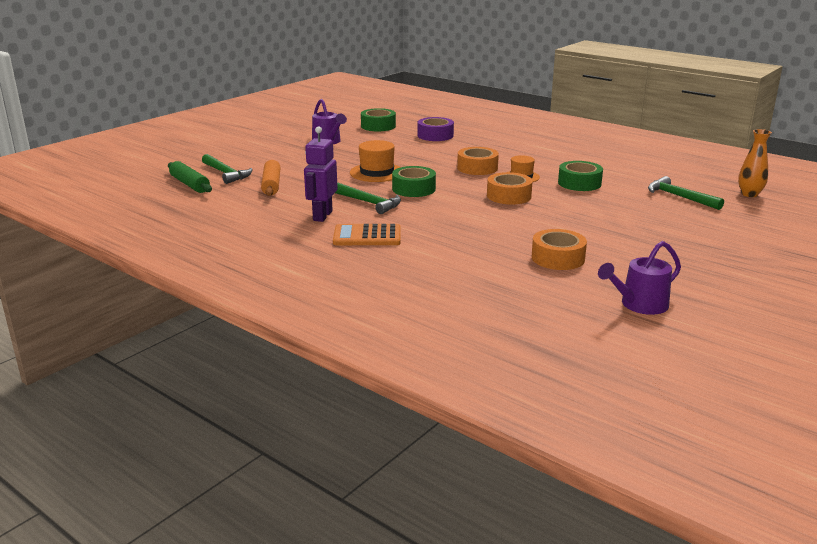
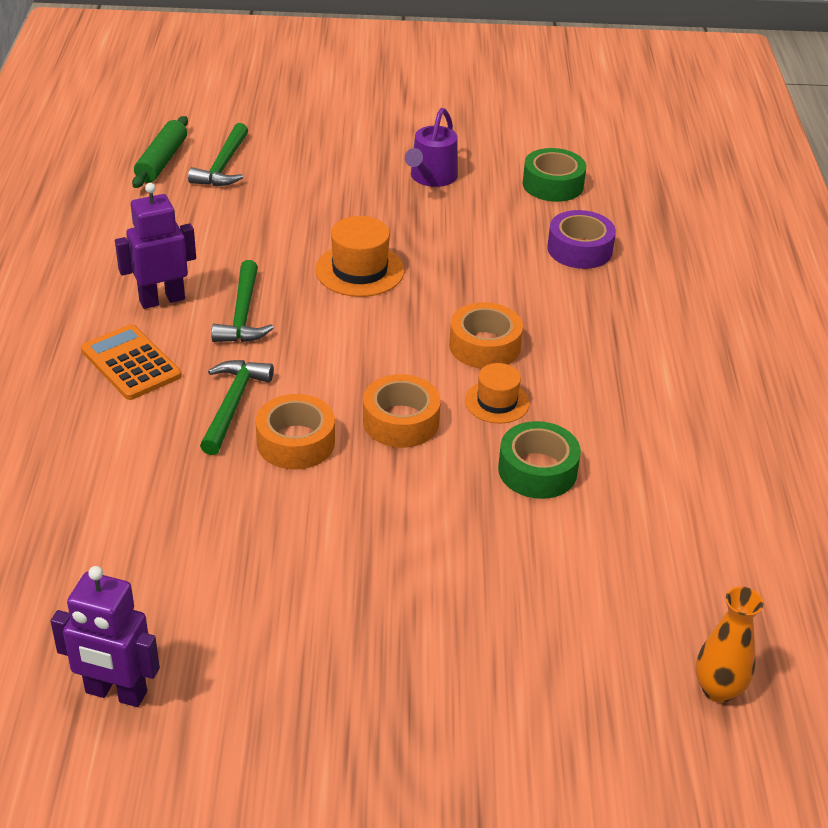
camera: 50 degrees right, 15 degrees up
orange rolling pin [261,160,281,196] -> none
green tape [392,166,436,197] -> none
orange tape [532,229,587,270] -> orange tape moved to [256,394,335,469]
purple watering can [598,241,681,315] -> purple robot [51,566,160,707]
green hammer [648,176,724,210] -> green hammer moved to [200,360,274,455]

